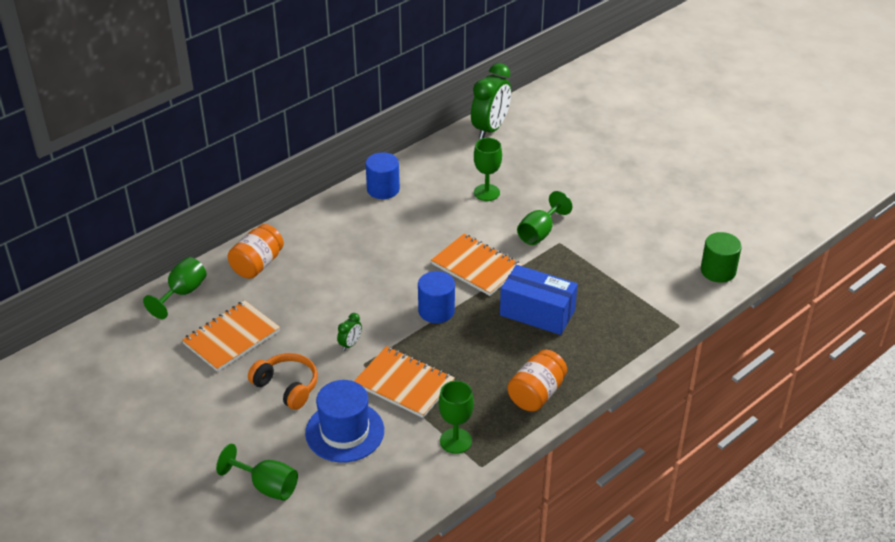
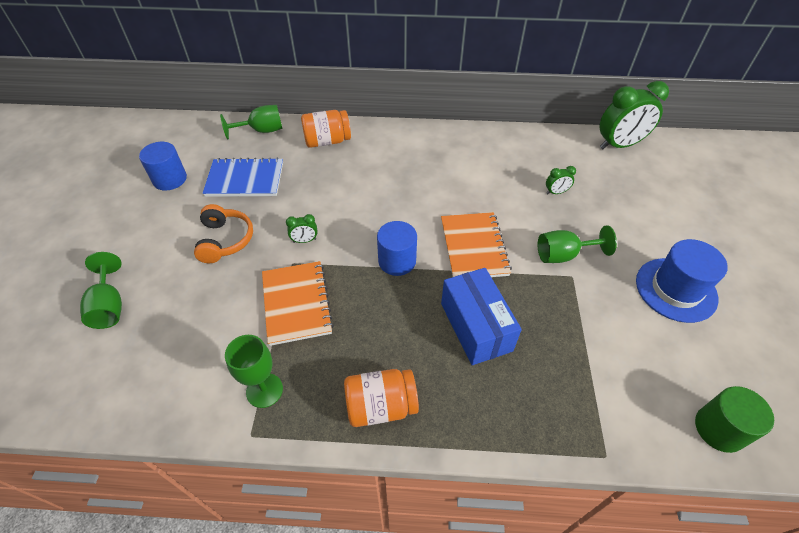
camera: 45 degrees right, 10 degrees up
orange notebook [182,300,280,372] -> blue notebook [202,158,283,197]
blue hat [305,380,384,462] -> blue hat moved to [636,239,728,323]
blue cylinder [366,152,400,199] -> blue cylinder moved to [139,142,187,191]
green goblet [474,138,502,201] -> green clock [546,166,576,194]

